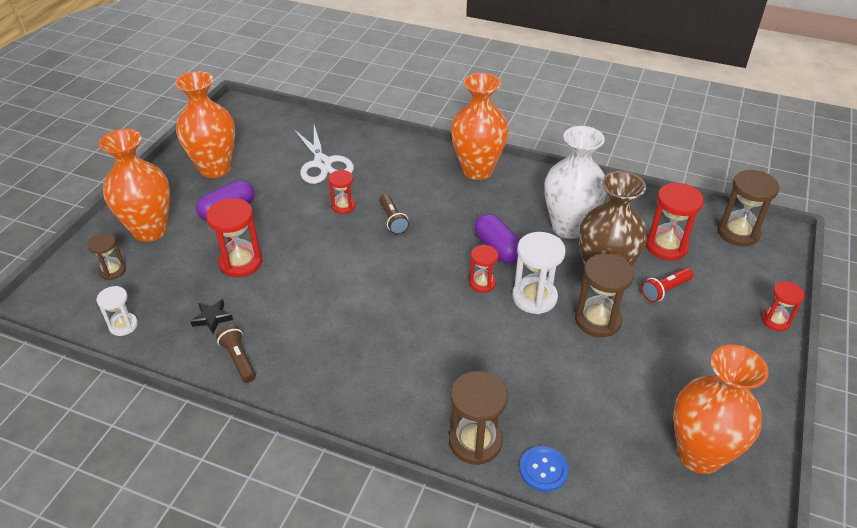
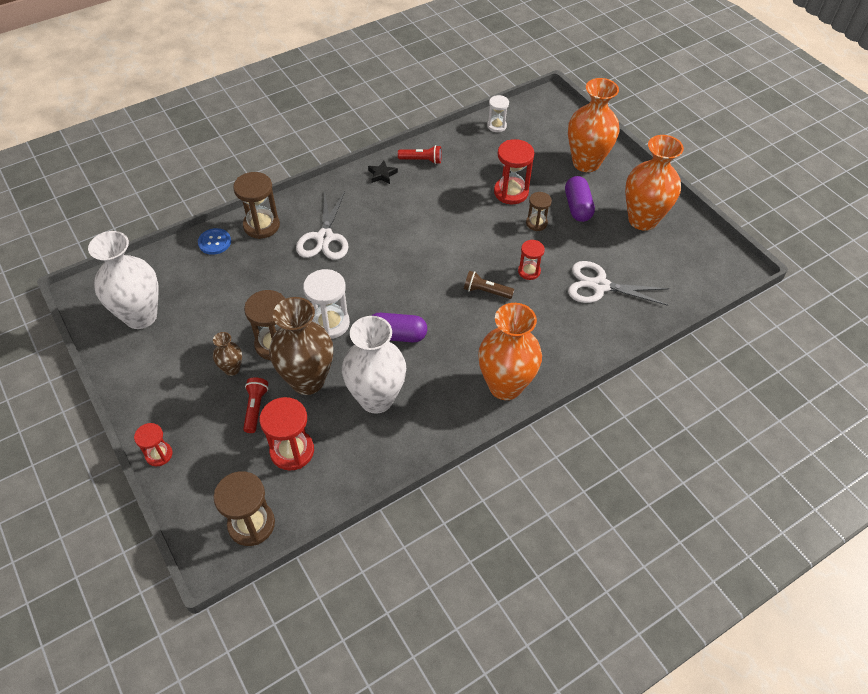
camera: 125 degrees right, 10 degrees up
brown hourglass [87,233,126,280] -> brown hourglass moved to [526,192,552,231]
black star [190,299,233,334] -> black star moved to [368,161,398,184]
brown flashlight [216,325,256,383] -> red flashlight [398,145,442,164]
red hourglass [469,245,498,293] -> none
orange vase [673,345,768,474] -> white vase [88,231,158,329]
none -> brown vase [213,332,242,376]
none -> white scissors [296,190,348,260]

